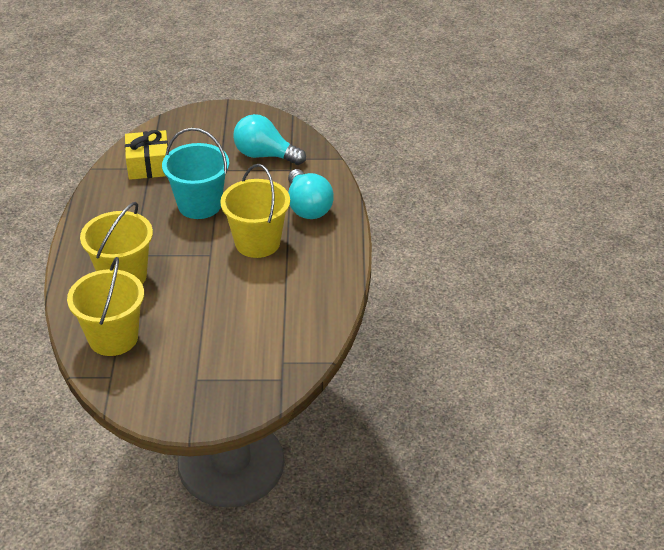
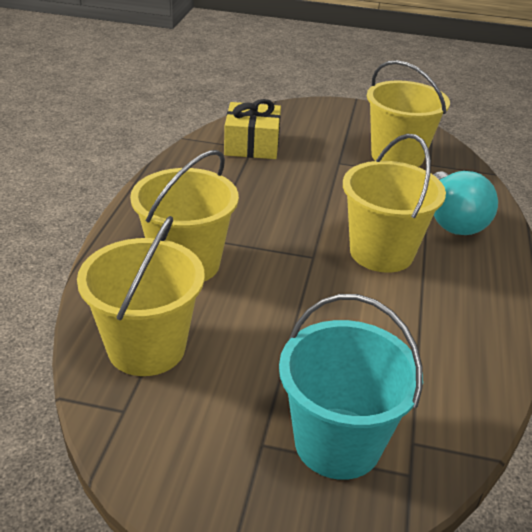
camera: 10 degrees right, 5 degrees down
turquoise bucket [162,128,229,219] -> turquoise bucket moved to [279,294,423,480]
turquoise light bulb [233,114,306,165] -> yellow bucket [367,60,450,167]

